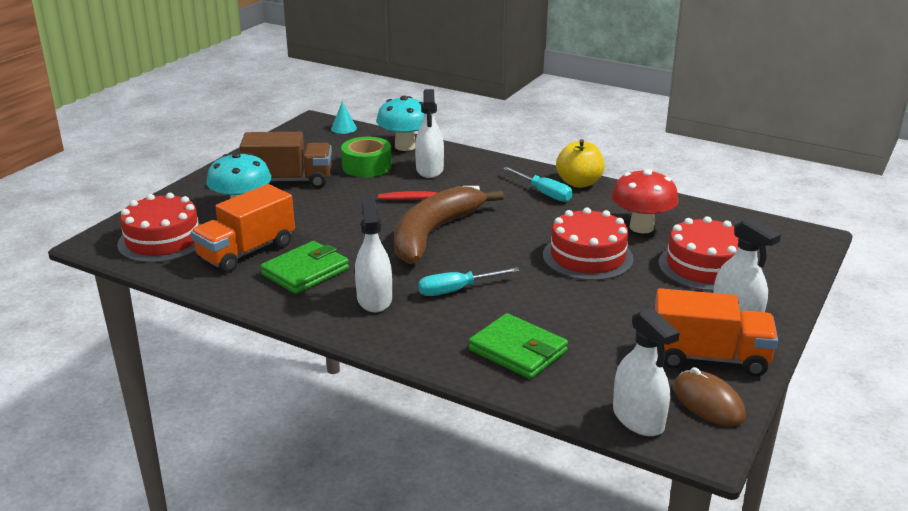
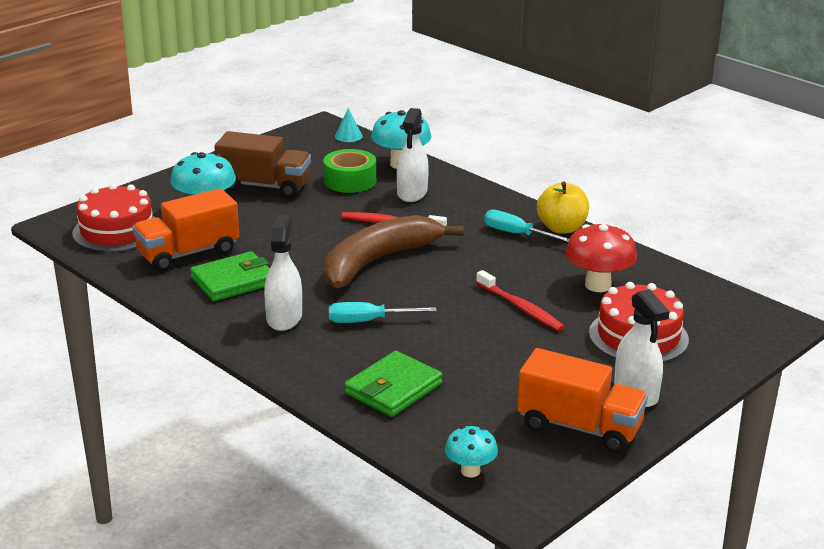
camera: 15 degrees right, 0 degrees up
green wallet [469,313,568,379] -> green wallet turned 75 degrees clockwise [344,351,443,417]
turquoise screwdriver [503,167,572,202] -> turquoise screwdriver turned 150 degrees clockwise [484,210,569,242]
red cake [543,207,634,281] -> red toothbrush [476,270,565,331]
white spray bottle [613,308,680,436] -> turquoise mushroom [445,426,498,478]
brown mouse [673,367,746,427] -> none

